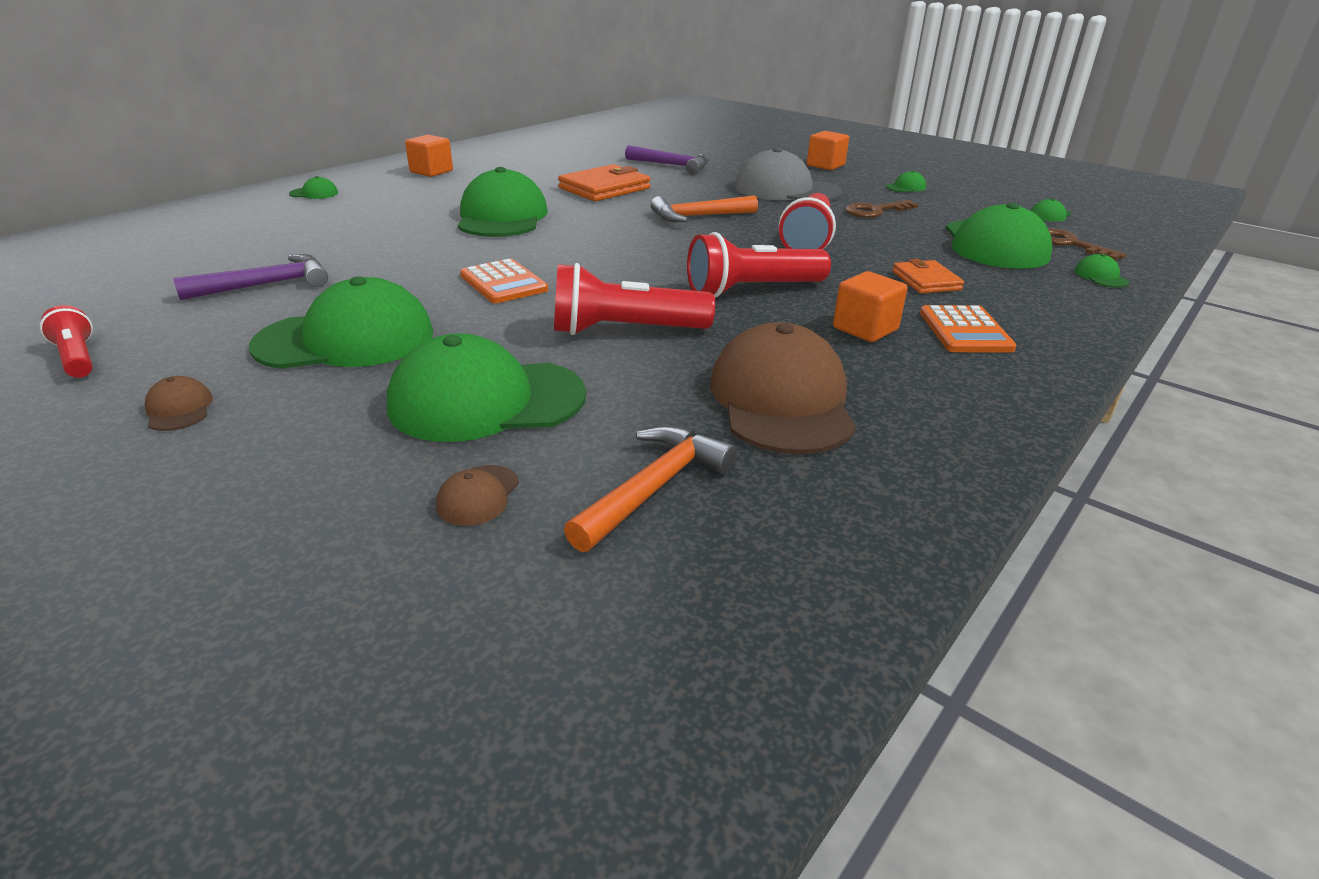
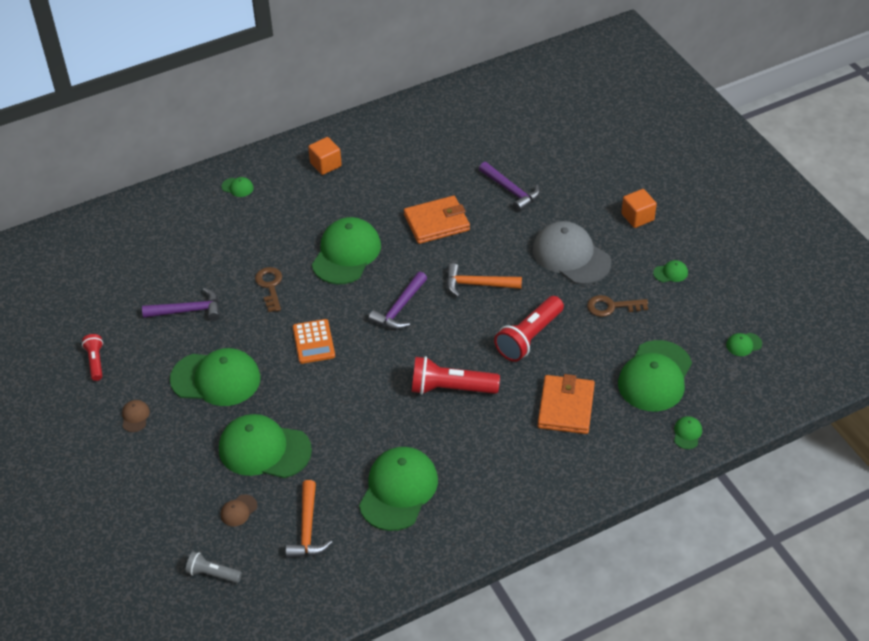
camera: 25 degrees right, 15 degrees up
red flashlight [554,263,715,335] -> none
orange hammer [564,426,737,552] -> orange hammer turned 120 degrees clockwise [286,480,333,558]
brown cap [710,322,856,454] -> green cap [359,447,438,531]
orange cube [833,271,908,342] -> none
orange wallet [892,259,964,293] -> orange wallet [538,374,595,434], size x1.65
orange calculator [920,305,1016,353] -> none
brown key [1048,228,1126,260] -> brown key moved to [255,267,282,312]
none -> grey flashlight [185,552,242,583]
none -> purple hammer [369,271,427,330]

